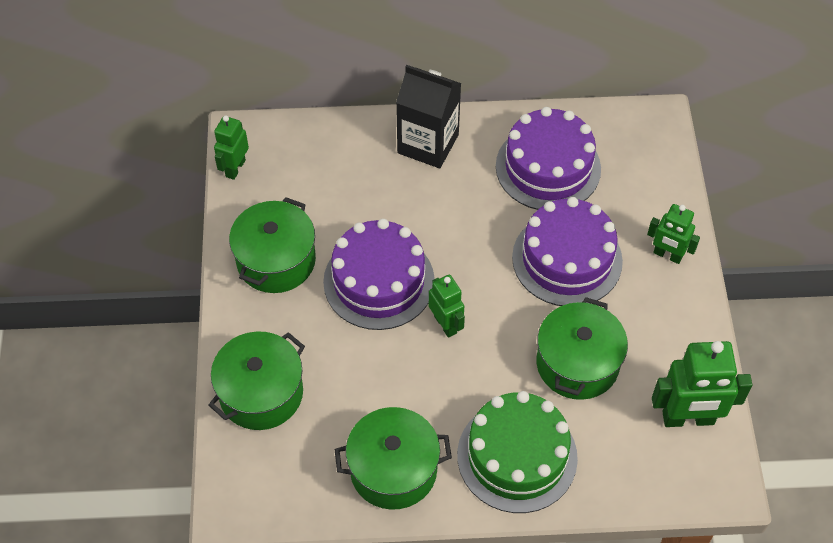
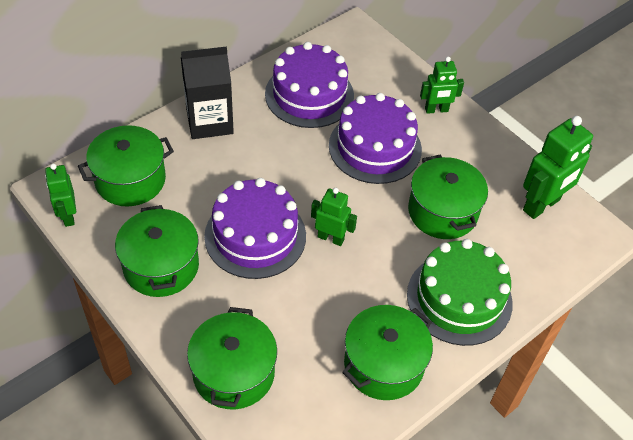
camera: 40 degrees left, 5 degrees down
none -> green pot [78,125,174,206]

